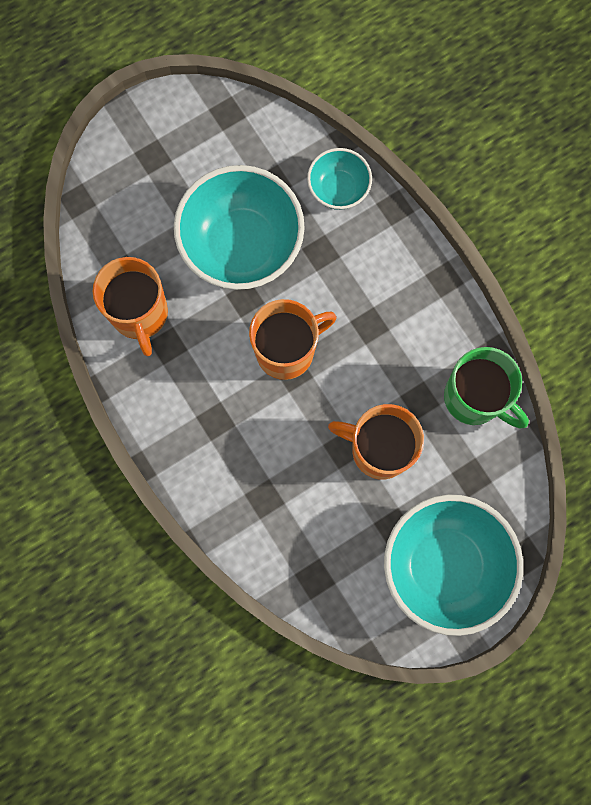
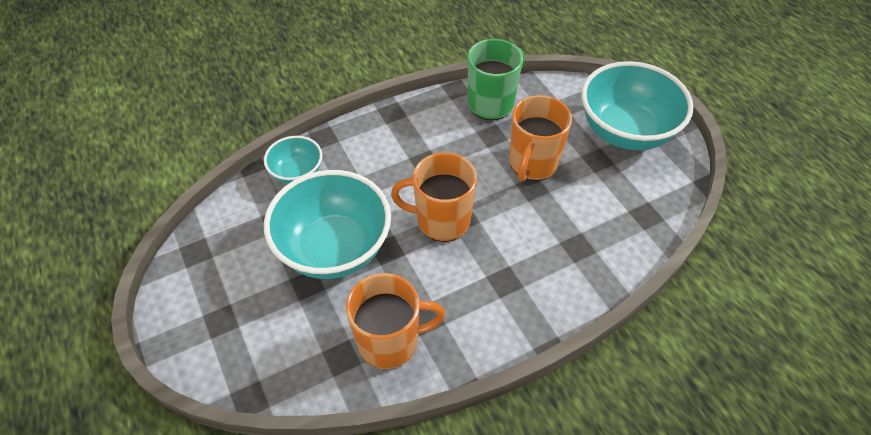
camera: 85 degrees left, 25 degrees down
orange mug [249,299,337,380] -> orange mug turned 60 degrees counterclockwise [391,153,477,242]

